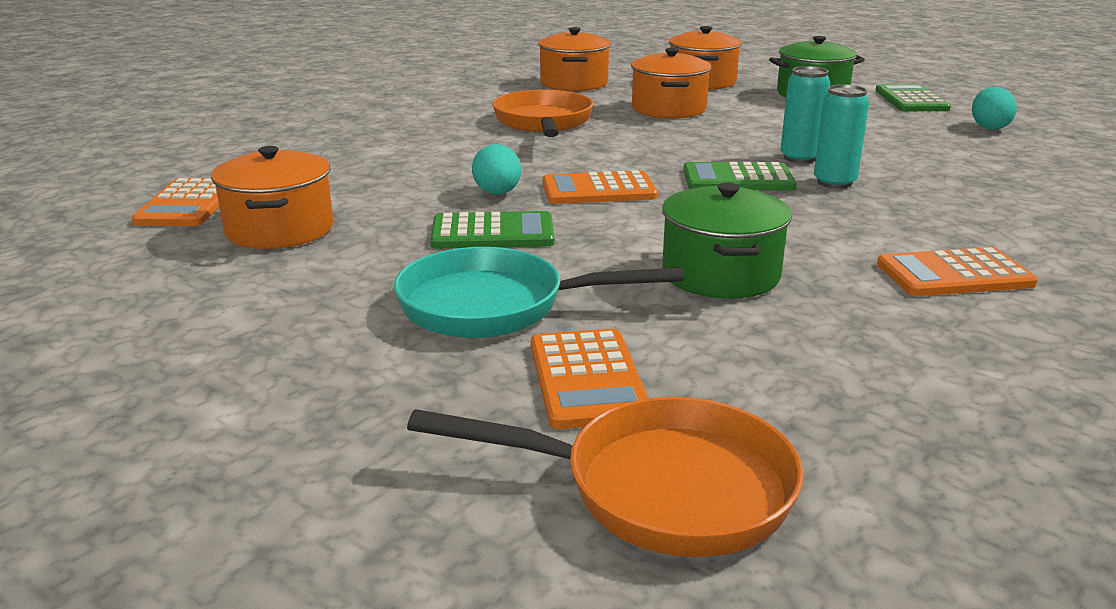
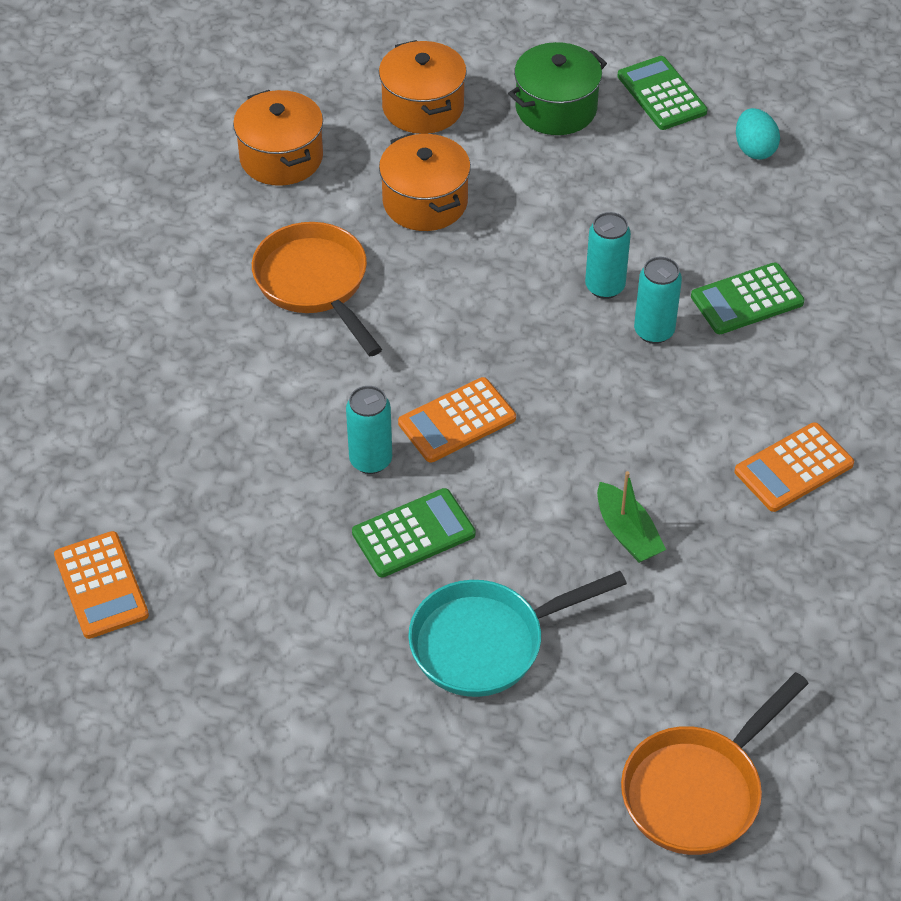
camera: 25 degrees left, 25 degrees up
orange pot [211,146,333,249] -> none
orange pan [407,397,804,557] -> orange pan turned 150 degrees clockwise [621,672,809,855]
turquoise egg [472,144,521,195] -> turquoise can [346,386,392,474]
orange calculator [531,329,649,429] -> none
green pot [662,183,792,299] -> green boat [597,471,666,563]
green calculator [683,162,797,191] -> green calculator moved to [691,263,805,334]

